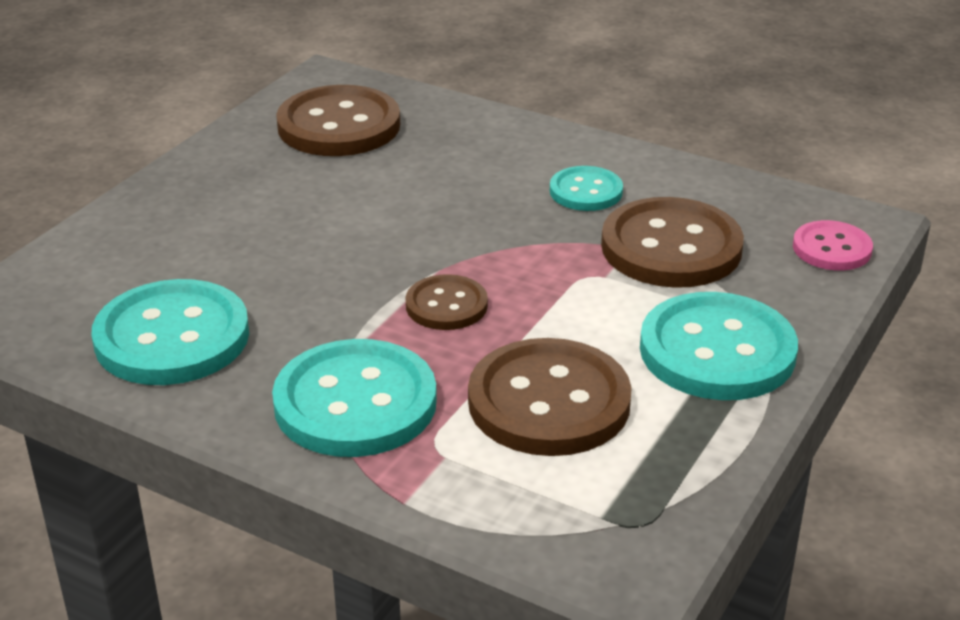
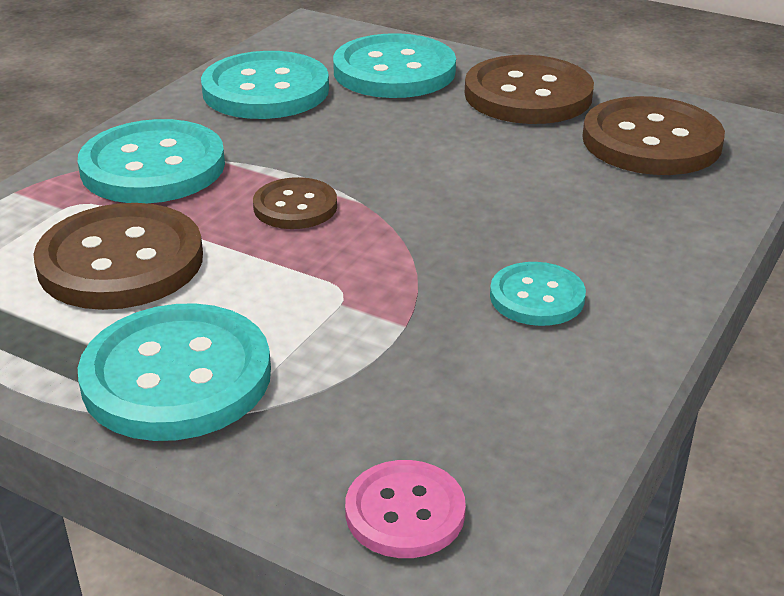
camera: 90 degrees right, 0 degrees up
brown button [601,197,744,288] -> brown button moved to [465,55,594,124]
none -> turquoise button [333,33,456,98]

